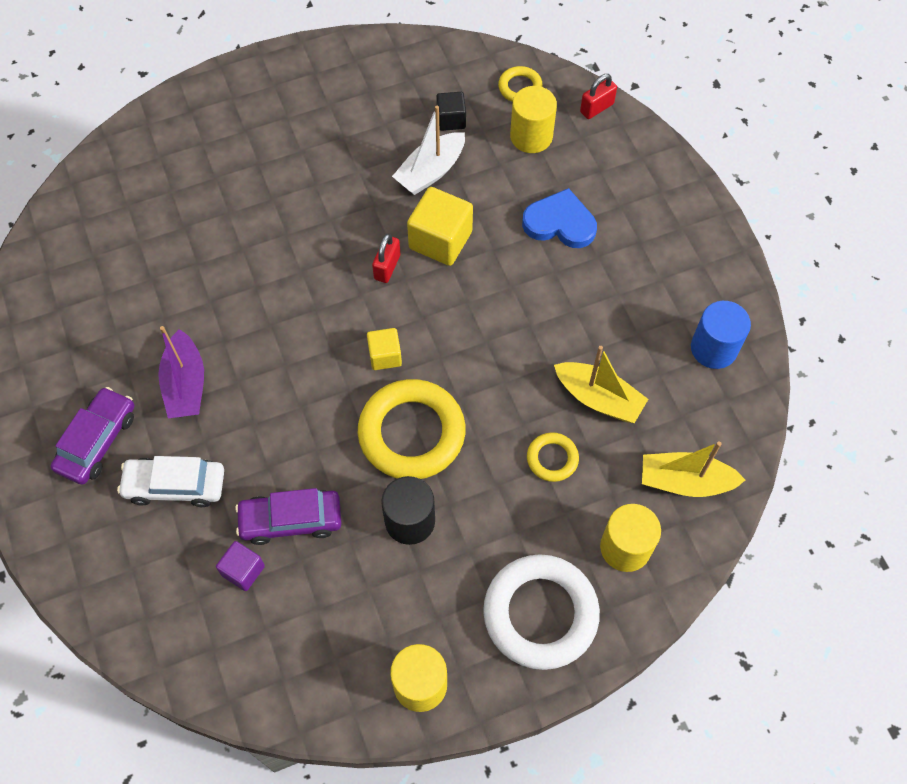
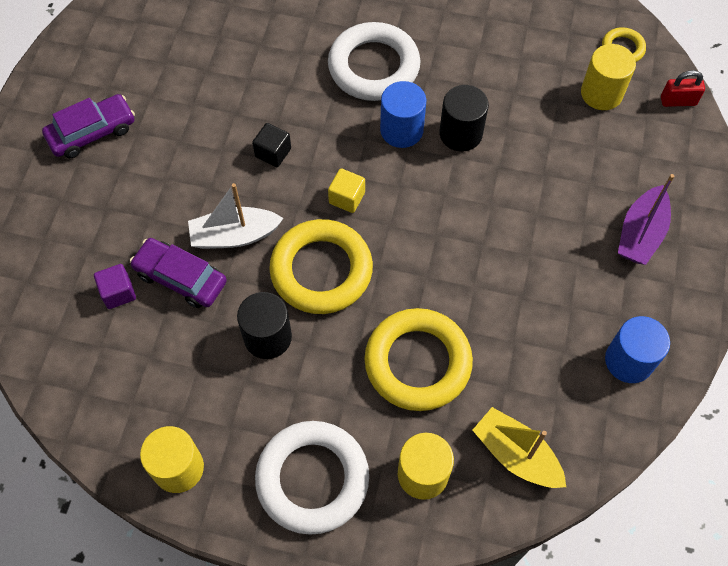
camera: 35 degrees right, 0 degrees up
white car [117,456,224,507] -> none
purple boat [158,326,204,419] -> purple boat moved to [618,174,675,265]
red padlock [372,234,400,283] -> blue cylinder [380,81,426,148]
white boat [392,105,465,195] -> white boat moved to [188,183,284,249]
yellow cube [407,187,473,266] -> black cylinder [439,85,489,151]
black cube [436,92,466,131] -> black cube moved to [252,123,291,167]
blue heart [522,188,597,248] -> none
yellow ring [527,432,579,482] -> yellow ring [364,308,473,411], size x2.08
yellow boat [554,346,648,423] -> none
none -> white ring [328,22,421,101]

